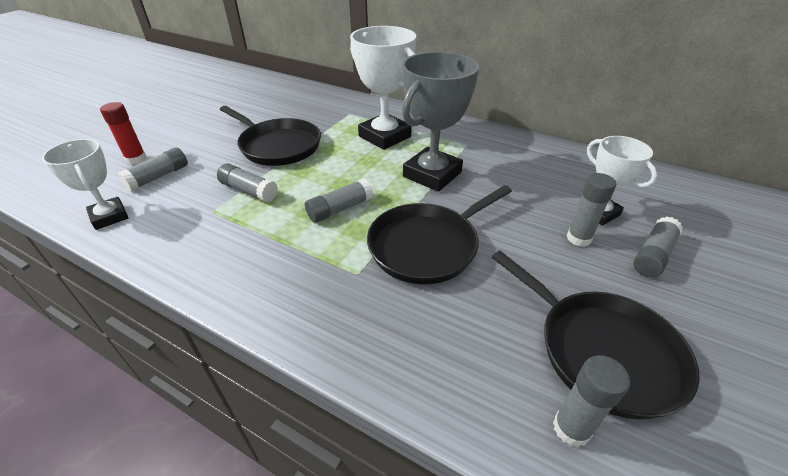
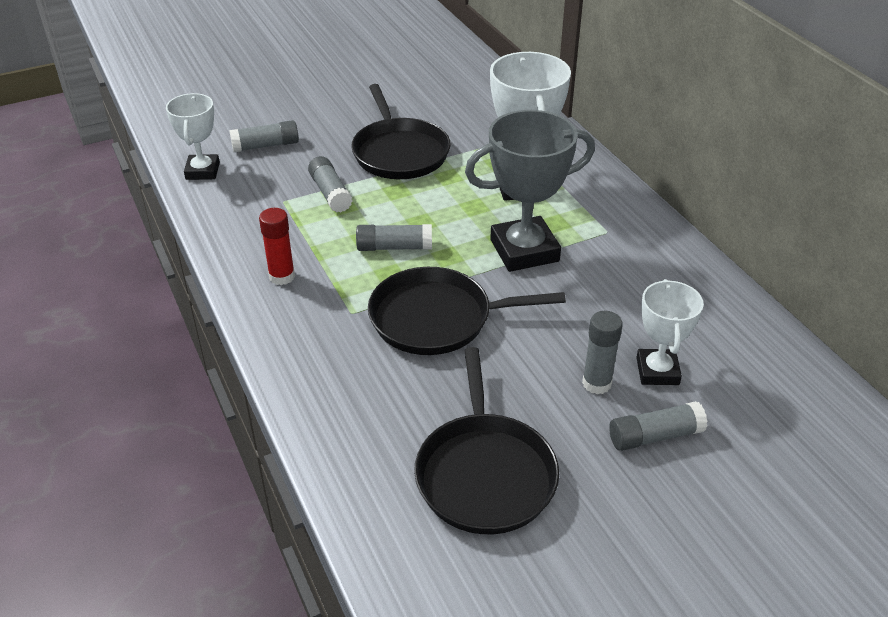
camera: 35 degrees right, 0 degrees up
red glue stick [100,102,147,164] -> red glue stick moved to [259,208,295,285]
grey glue stick [553,355,630,447] -> none

